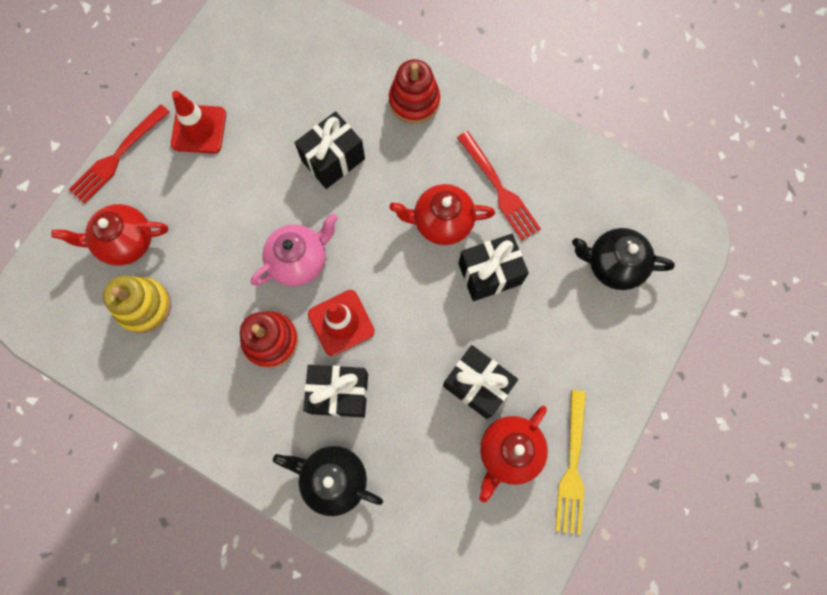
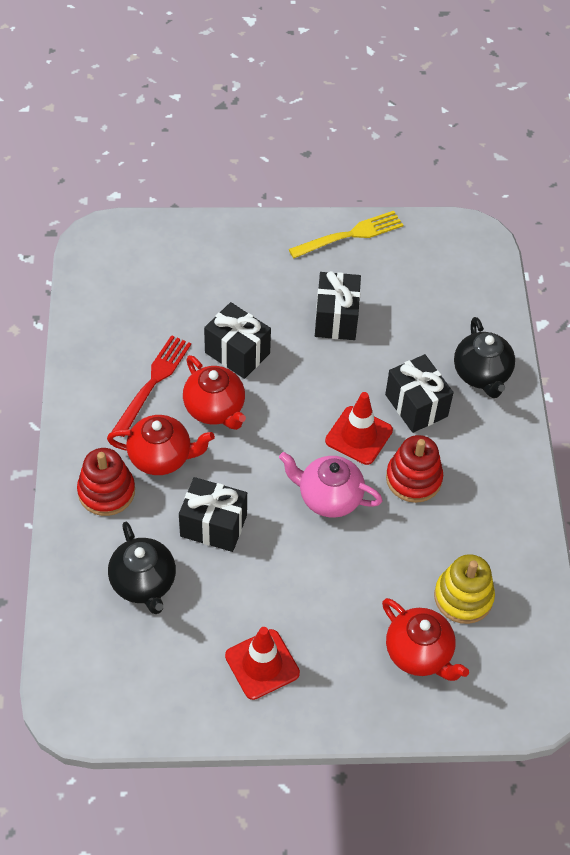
camera: 125 degrees left, 20 degrees down
red fork [68,104,170,204] -> none
red teapot [479,406,548,502] -> red teapot moved to [107,415,215,475]
black teapot [572,228,675,290] -> black teapot moved to [108,522,176,614]

